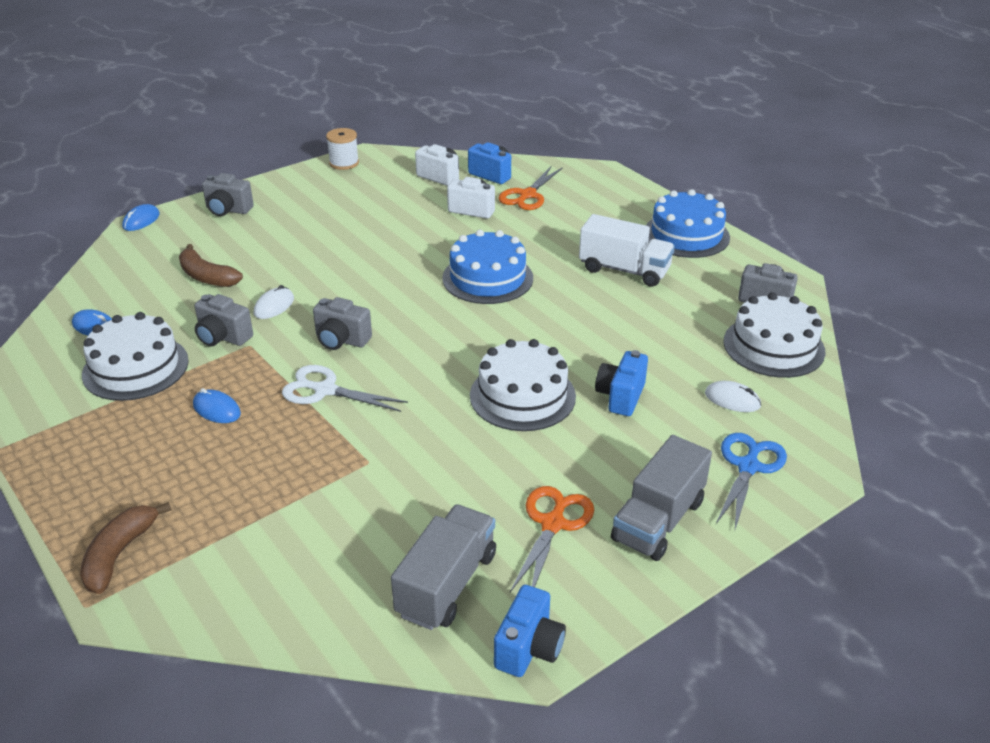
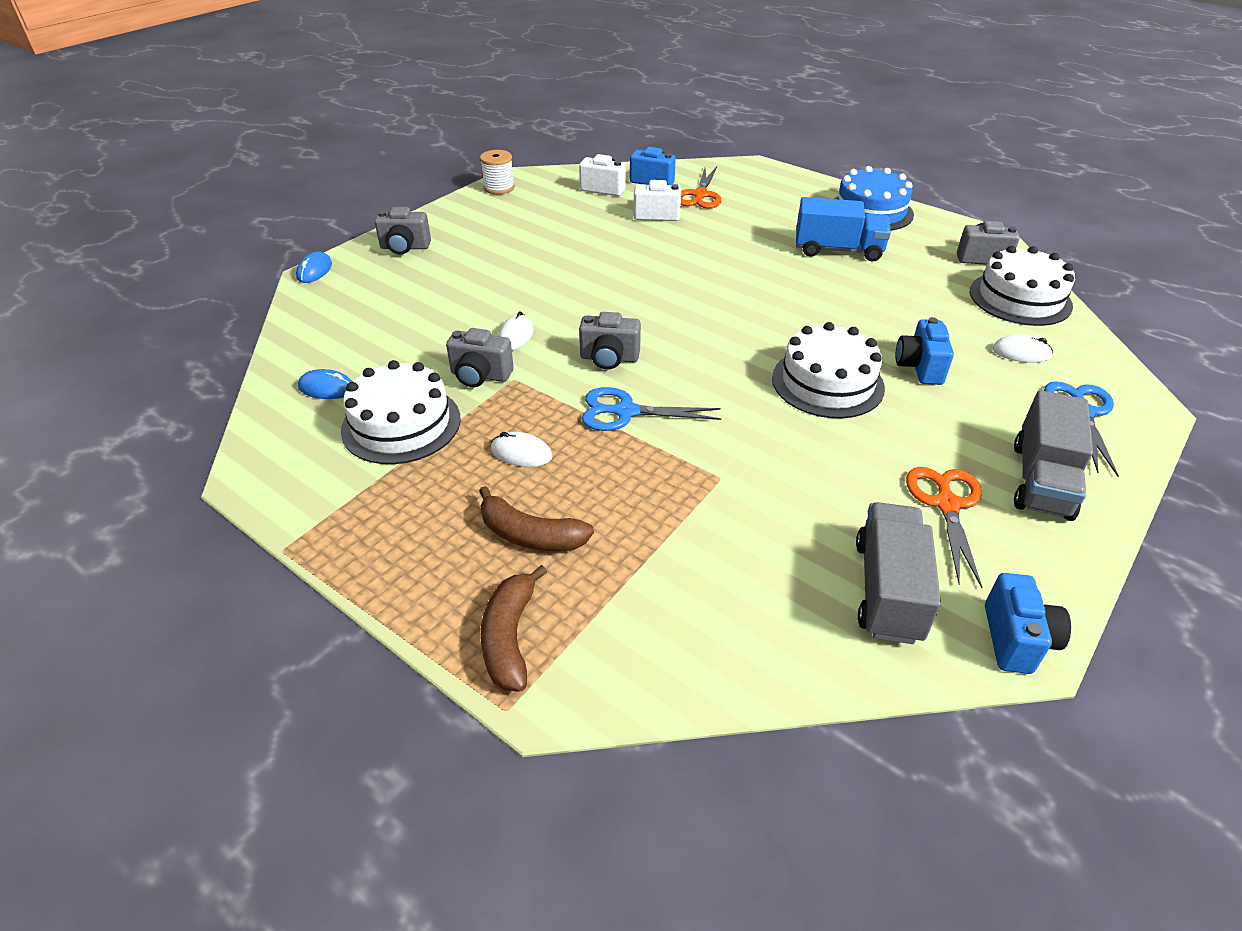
camera: 15 degrees left, 5 degrees up
brown banana [179,244,243,287] -> brown banana moved to [479,486,594,551]
blue mouse [193,388,241,423] -> white mouse [491,432,553,467]
white scissors [282,365,408,412] -> blue scissors [582,387,721,431]
blue cake [442,230,533,304] -> none
white truck [579,214,675,287] -> blue truck [796,197,891,262]

